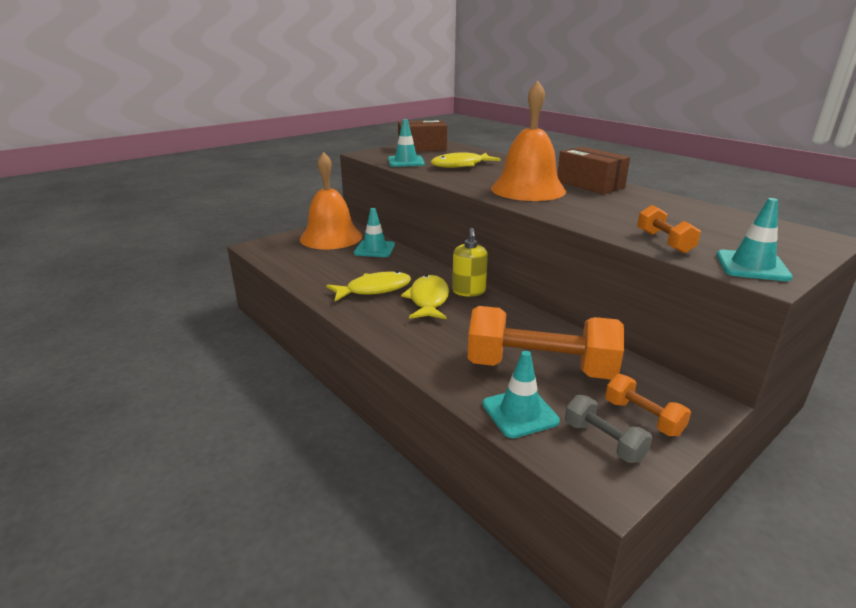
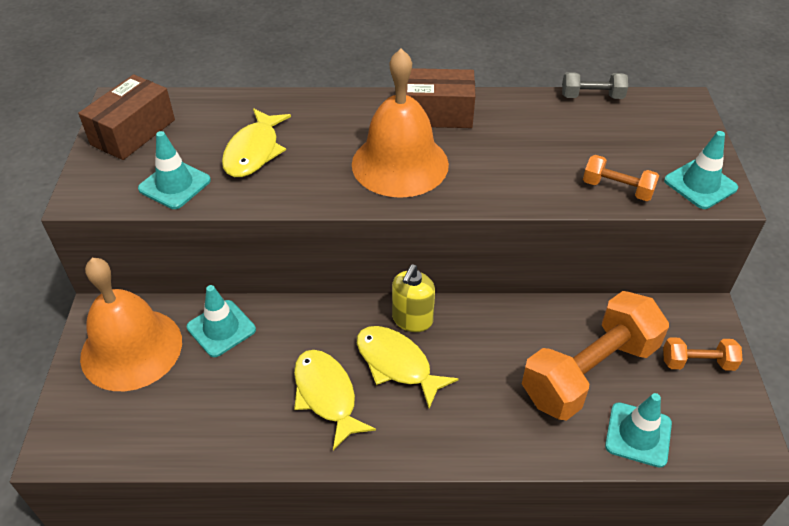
camera: 50 degrees left, 20 degrees up
yellow fish [326,271,411,301] -> yellow fish turned 45 degrees counterclockwise [294,350,376,450]
yellow soap dispenser [452,228,488,297] -> yellow soap dispenser turned 75 degrees clockwise [392,264,435,332]
grey dumbbell [565,395,652,463] -> grey dumbbell moved to [562,72,628,99]

